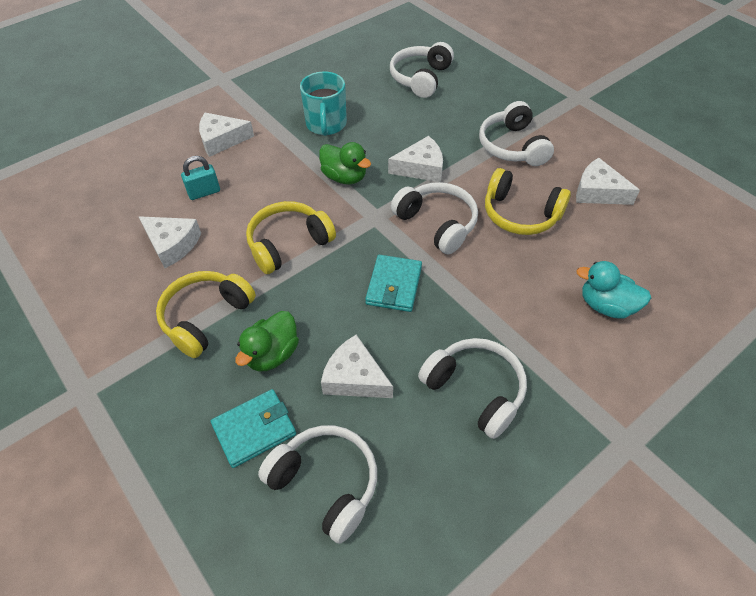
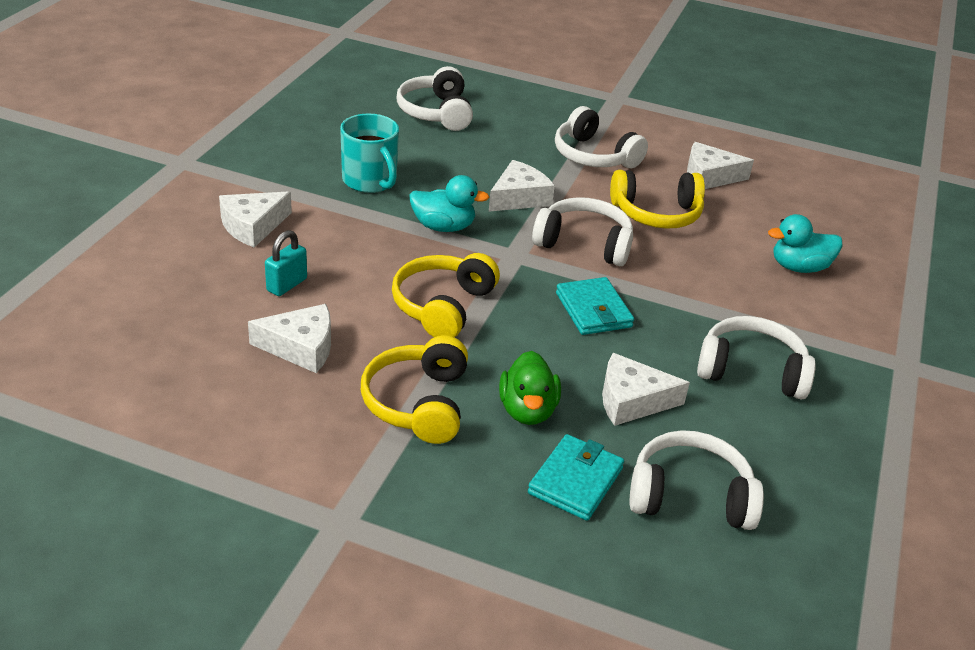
camera: 35 degrees left, 15 degrees down
green duck [319,142,371,184] -> turquoise duck [409,175,490,232]

